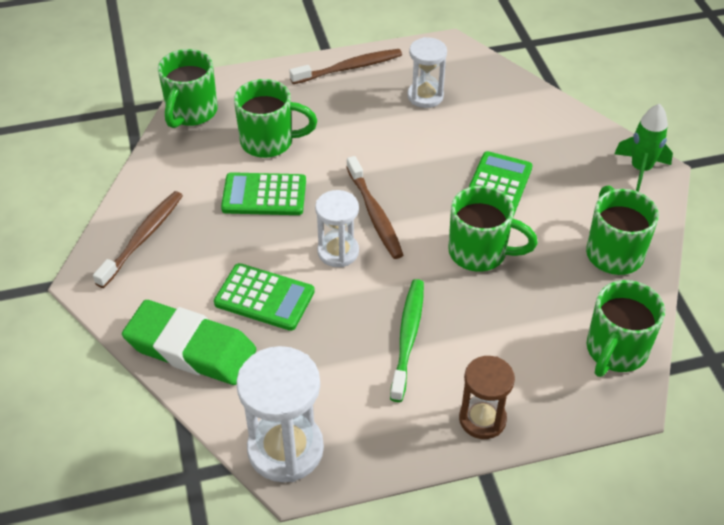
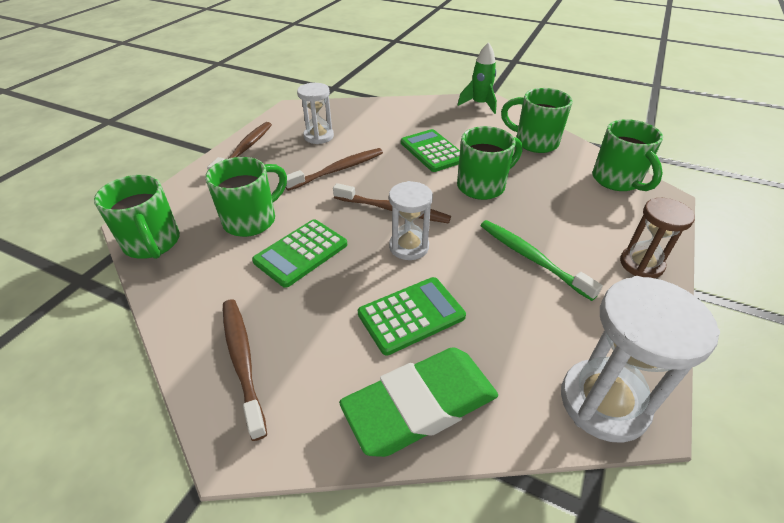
camera: 50 degrees left, 5 degrees down
none -> brown toothbrush [285,148,383,191]

